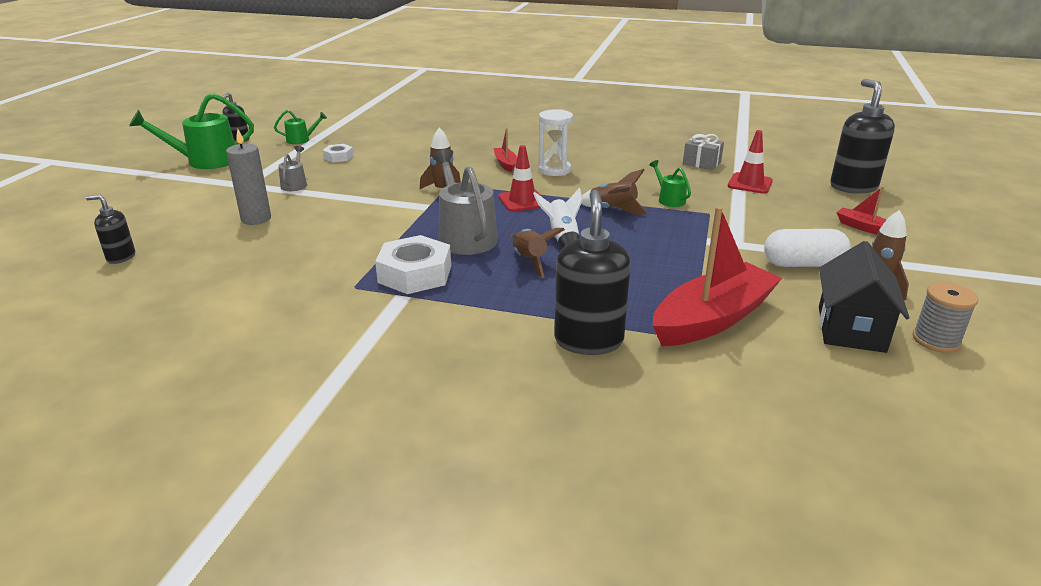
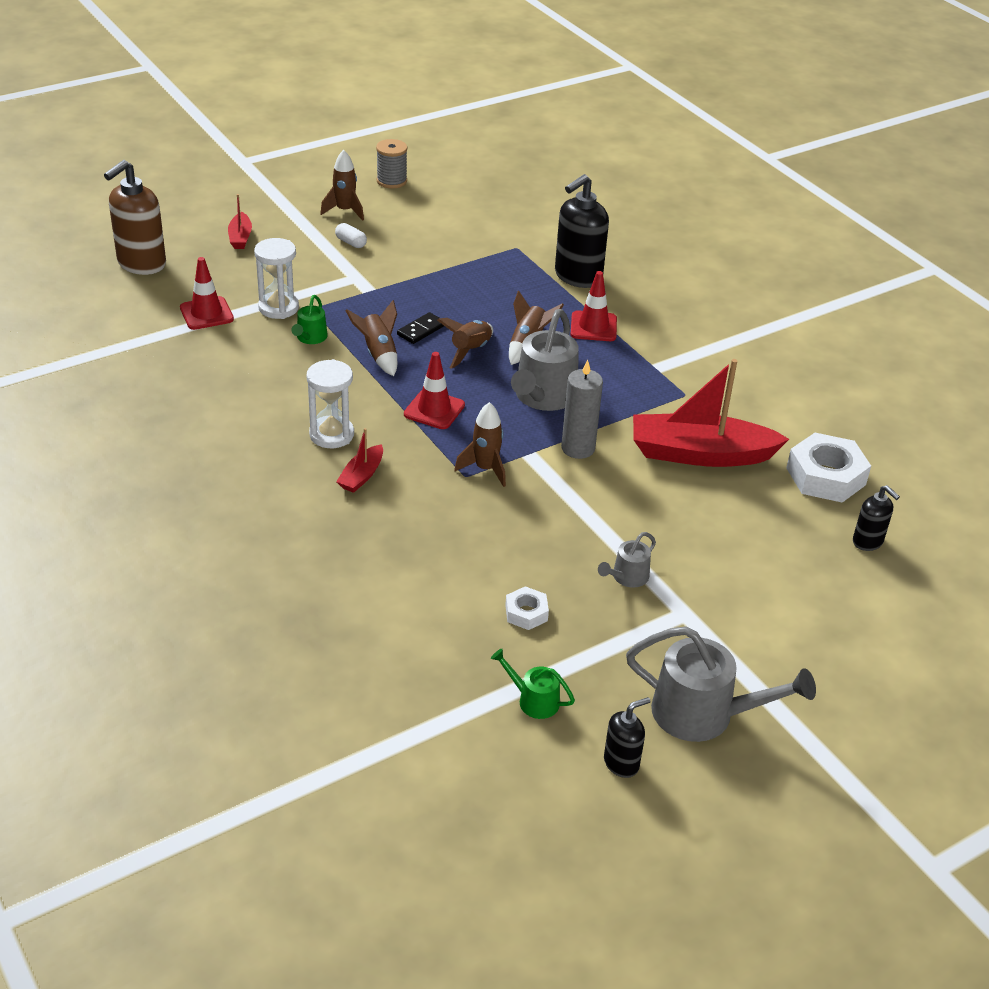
camera: 140 degrees left, 10 degrees up
green watering can [129,93,254,169] -> grey watering can [626,626,816,742]
grey candle [226,129,271,225] -> grey candle moved to [561,360,603,459]
white nut [375,235,451,294] -> white nut moved to [786,433,871,503]
white rocket [533,188,583,248] -> brown rocket [437,318,493,369]
red boat [653,206,782,346] -> red boat moved to [633,359,789,467]
grey gift [683,134,724,170] -> none
white capsule [764,229,851,267] -> white capsule [335,223,367,248], size x0.52
black house [819,241,910,353] -> none
black soap dispenser [830,79,895,194] -> brown soap dispenser [104,160,166,275]
none -> white hourglass [254,238,299,319]
none -> black domino [397,312,444,344]
none -> red traffic cone [570,271,617,341]

